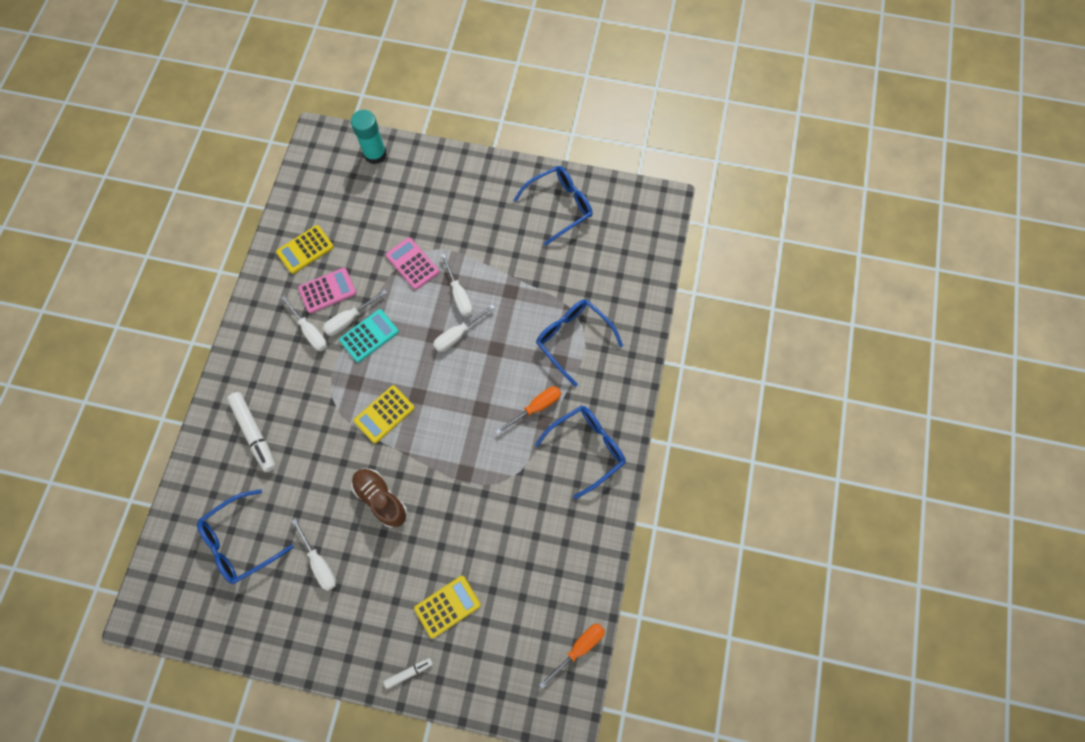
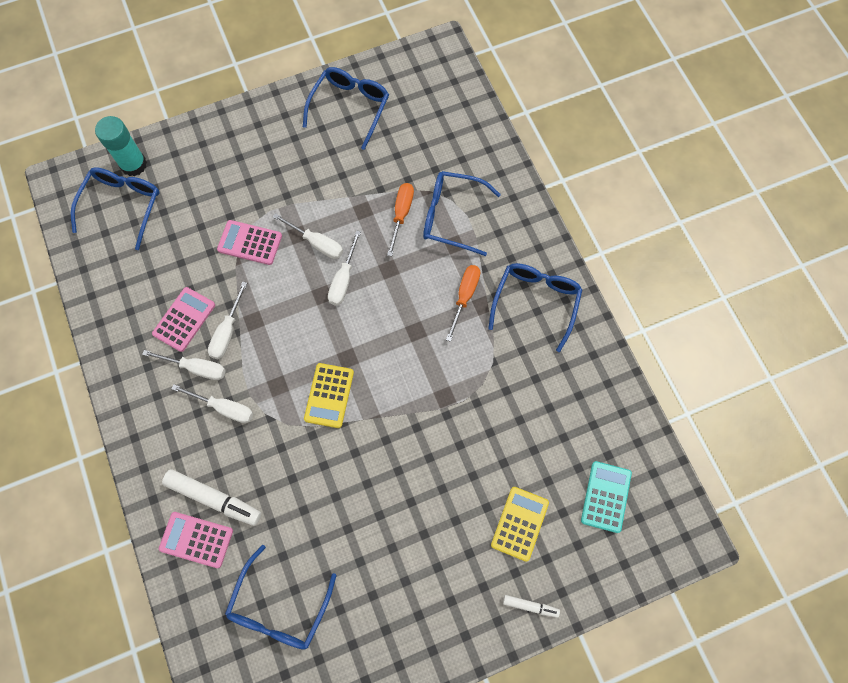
camera: 35 degrees left, 0 degrees up
yellow calculator [276,225,334,274] -> none
white screwdriver [291,518,337,591] -> white screwdriver moved to [172,384,253,423]
turquoise calculator [339,309,399,362] -> turquoise calculator moved to [581,461,632,533]
brown shoe [351,469,407,528] -> none
white marker [384,658,433,689] -> white marker turned 75 degrees clockwise [503,595,560,618]
orange screwdriver [539,623,605,689] -> orange screwdriver moved to [387,183,414,256]
none -> blue glasses [71,167,160,250]
none -> pink calculator [159,512,233,568]

